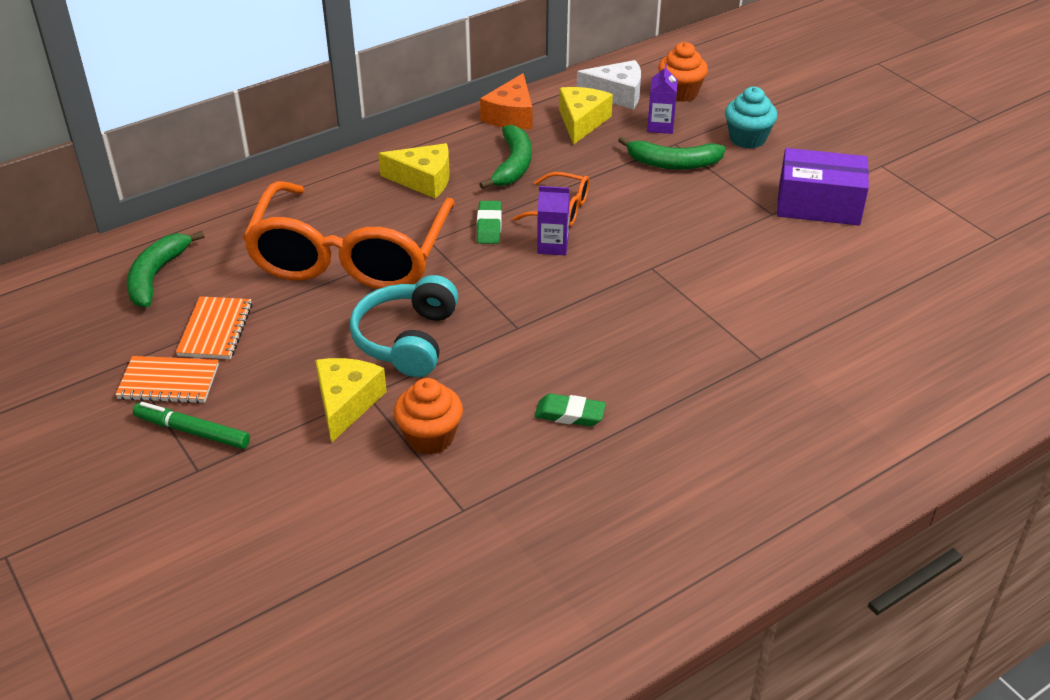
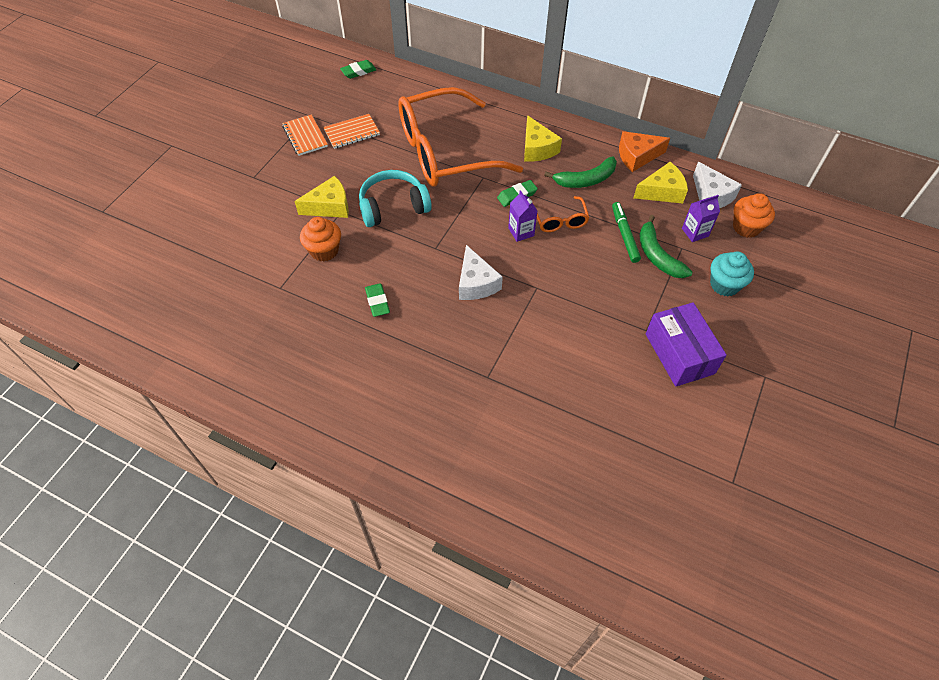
camera: 60 degrees right, 15 degrees up
green banana [127,231,204,307] -> none
green marker [133,402,250,449] -> green marker moved to [612,202,641,263]
none -> green eraser [340,60,376,79]
none -> white cheese [459,245,503,300]

